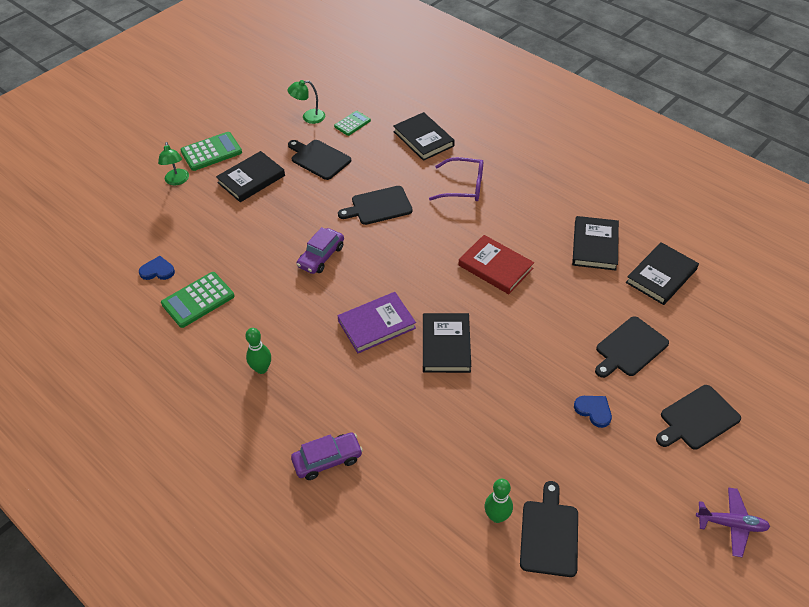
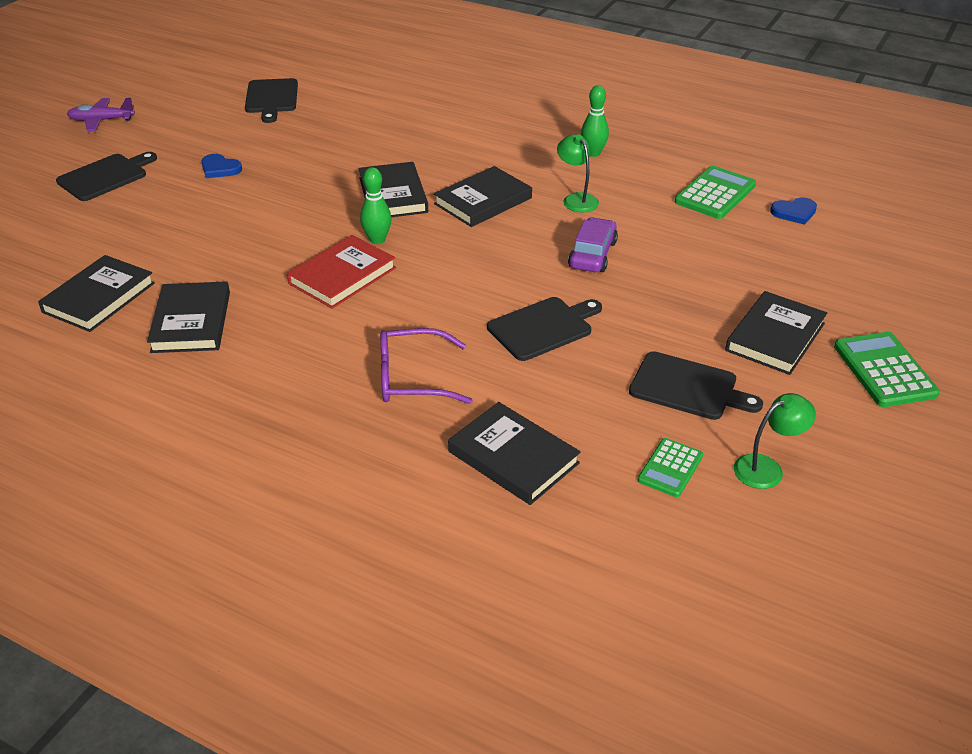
camera: 165 degrees right, 10 degrees down
green lamp [158,142,189,185] -> green lamp moved to [557,134,599,212]
green calculator [180,132,242,171] -> green calculator turned 120 degrees clockwise [834,332,940,407]
purple car [291,432,363,480] -> none
purple book [338,292,416,353] -> black book [434,166,532,227]
red book [459,235,534,294] -> red book turned 75 degrees counterclockwise [287,235,396,309]
green bowling pin [485,479,513,523] -> green bowling pin moved to [360,167,392,244]
black cutting board [595,316,669,378] -> none

